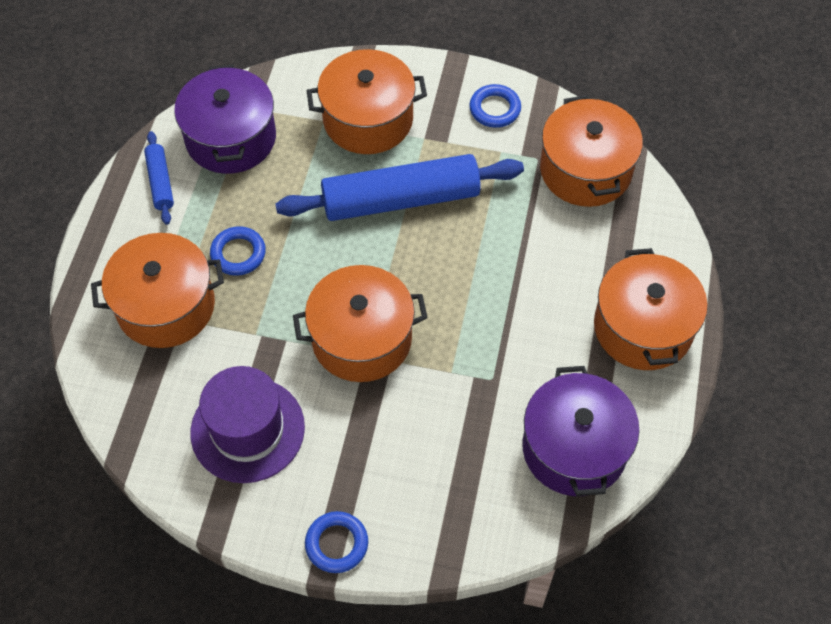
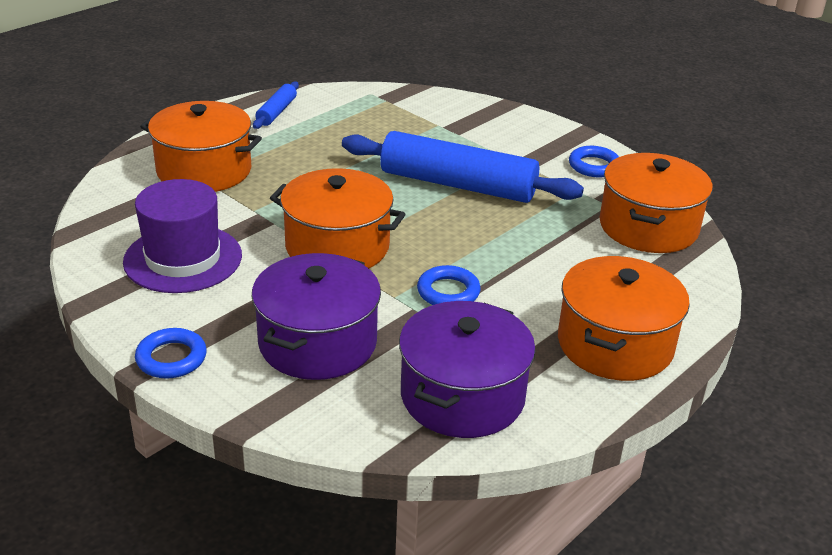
camera: 30 degrees right, 25 degrees down
purple pot [174,64,276,174] -> purple pot moved to [252,253,381,380]
blue ring [210,226,266,276] -> blue ring moved to [417,265,481,305]
orange pot [307,49,427,154] -> none

